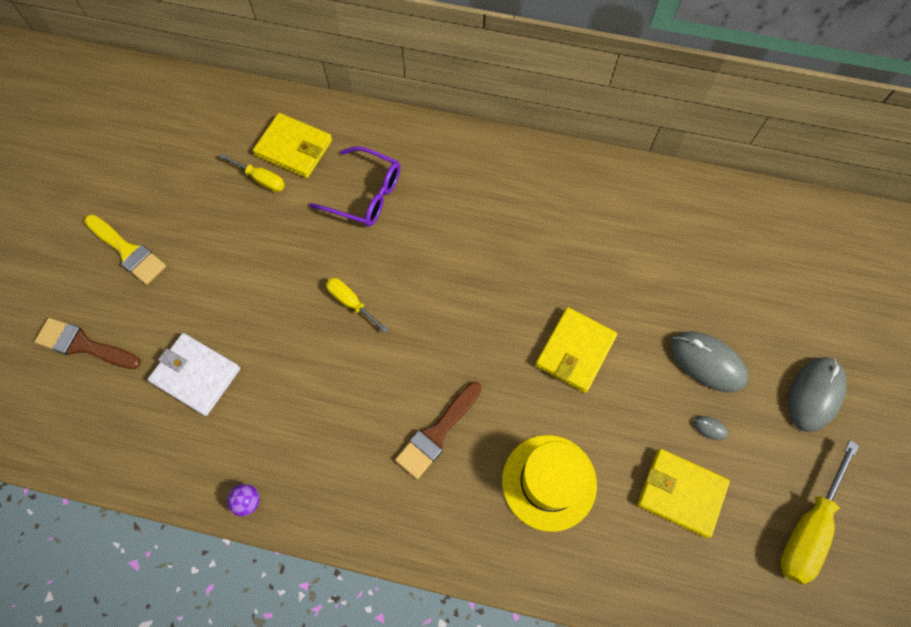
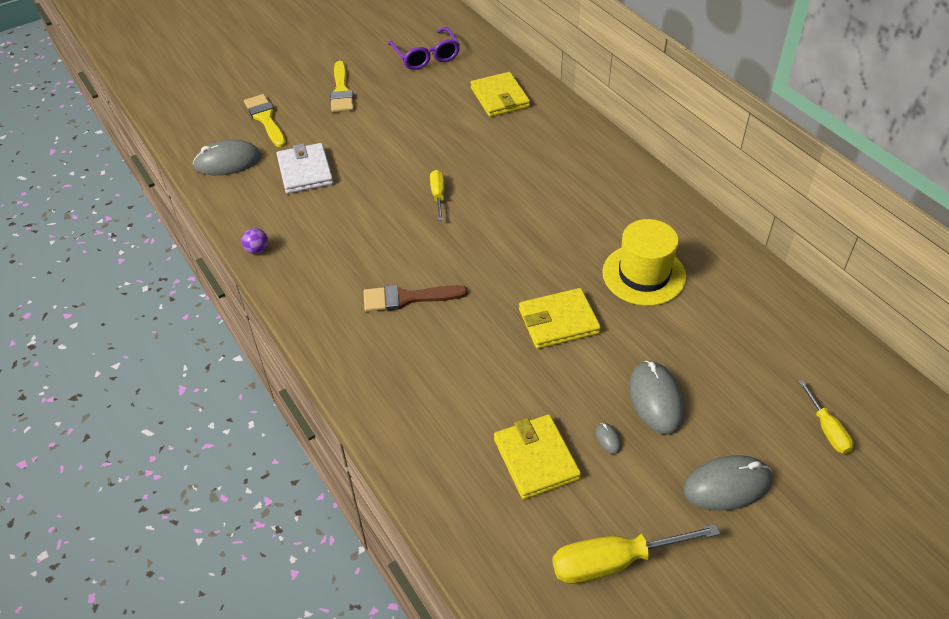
camera: 45 degrees right, 20 degrees down
brown brush [34,318,141,369] -> yellow brush [244,94,286,147]
yellow screwdriver [220,153,285,192] -> yellow screwdriver moved to [798,380,854,454]
purple glasses [309,146,400,226] -> purple glasses moved to [388,27,460,70]
yellow hat [502,435,597,532] -> yellow hat moved to [602,219,686,306]
none -> grey mouse [193,140,262,175]

